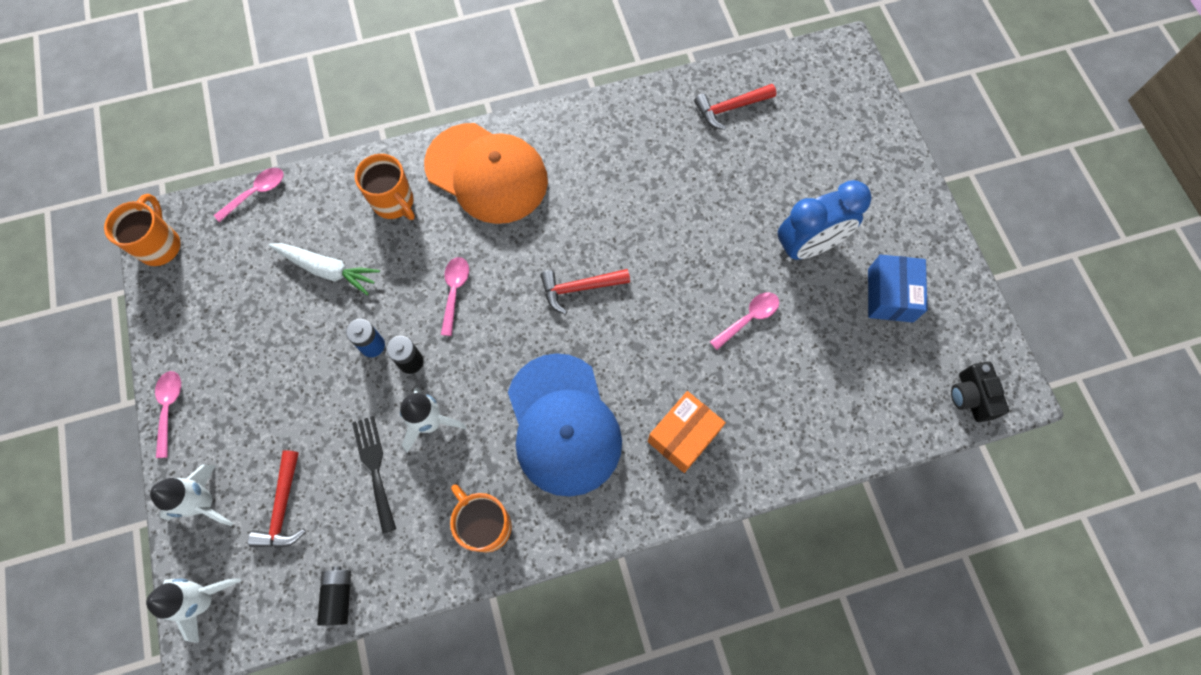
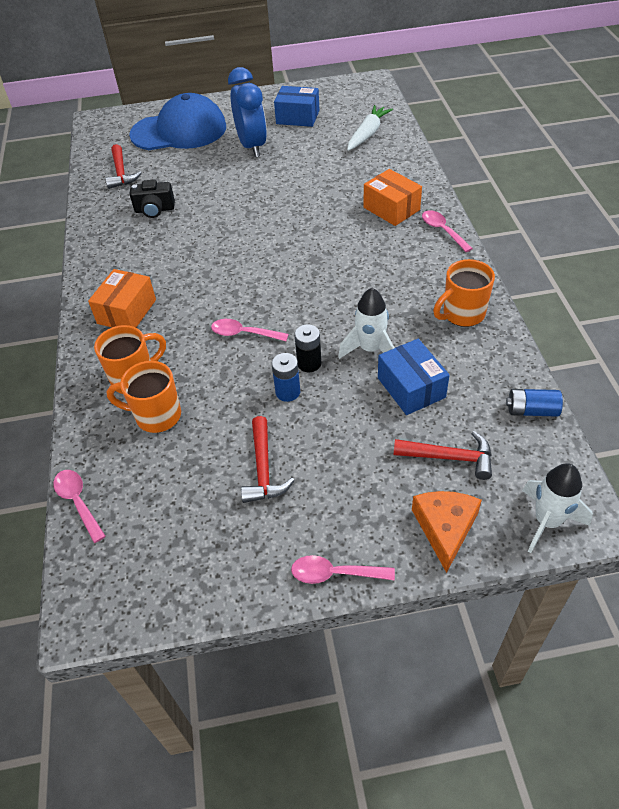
camera: 80 degrees left, 20 degrees down
orange mug [104,194,180,266] -> orange mug moved to [106,361,181,433]
white rocket [150,465,233,526] -> orange cheese [412,491,482,573]
white carrot [269,243,380,295] -> white carrot moved to [347,105,393,151]
black battery [317,567,351,626] -> blue battery [506,389,563,417]
black fork [352,416,396,534] -> blue box [378,339,450,415]
orange cap [424,123,548,224] -> orange box [88,269,156,327]
blue cap [508,353,622,497] -> blue cap moved to [129,93,226,150]
red hammer [540,269,630,314] -> red hammer moved to [241,416,295,503]
pink spoon [710,292,779,350] -> pink spoon moved to [422,210,473,252]
black camera [951,362,1009,422] -> black camera moved to [130,180,175,218]

